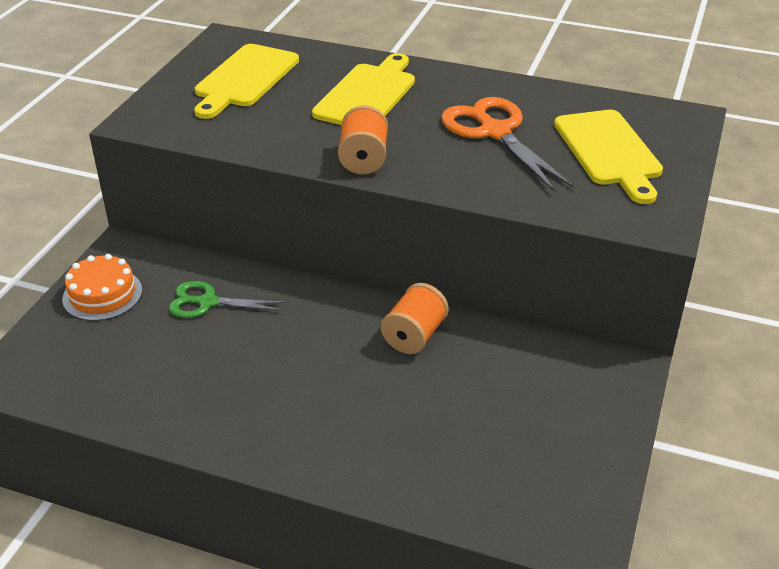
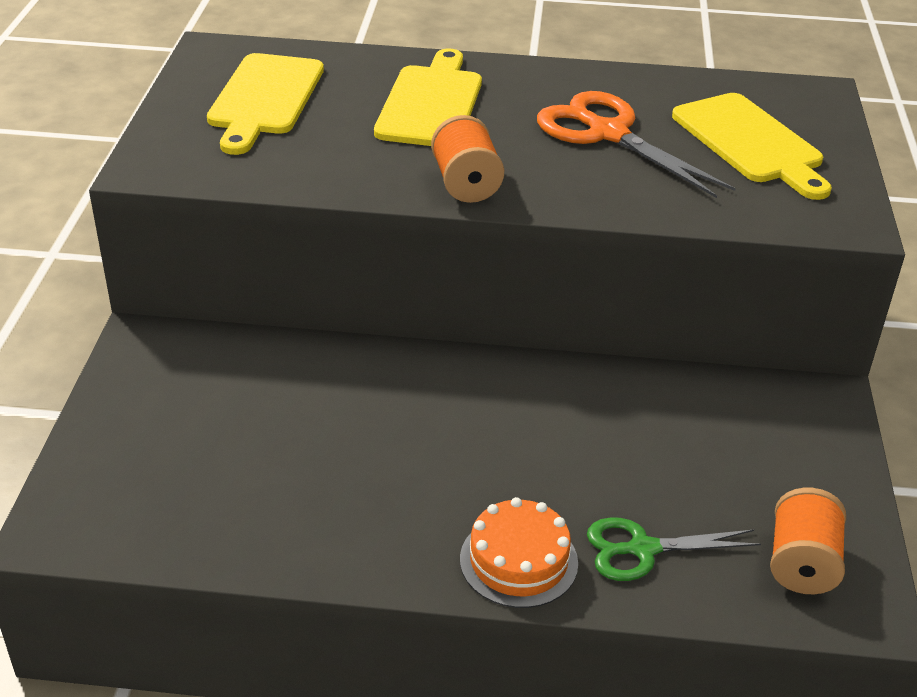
camera: 15 degrees left, 0 degrees up
orange cake [62,254,142,321] -> orange cake moved to [460,497,578,608]
green scissors [169,281,288,318] -> green scissors moved to [587,517,761,581]
orange spool [381,283,449,354] -> orange spool moved to [770,488,846,594]

